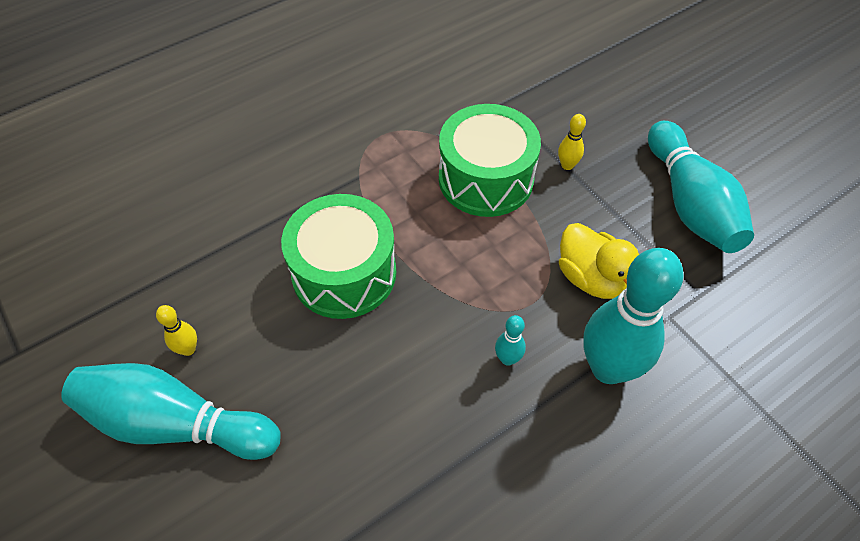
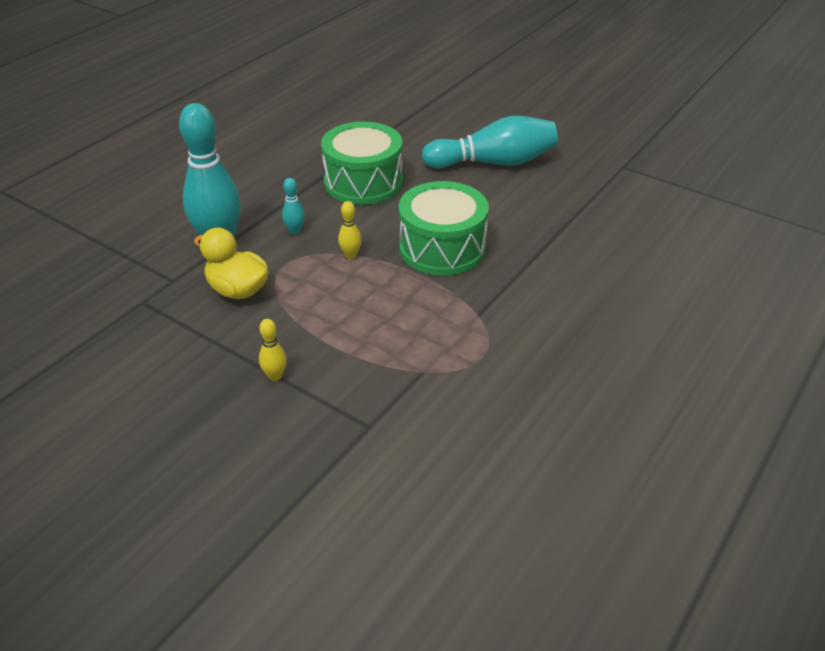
camera: 160 degrees right, 15 degrees down
yellow bowling pin [156,305,197,356] -> yellow bowling pin moved to [338,201,362,259]
green drum [439,104,541,217] -> green drum moved to [321,122,403,205]
turquoise bowling pin [648,121,754,253] -> none

